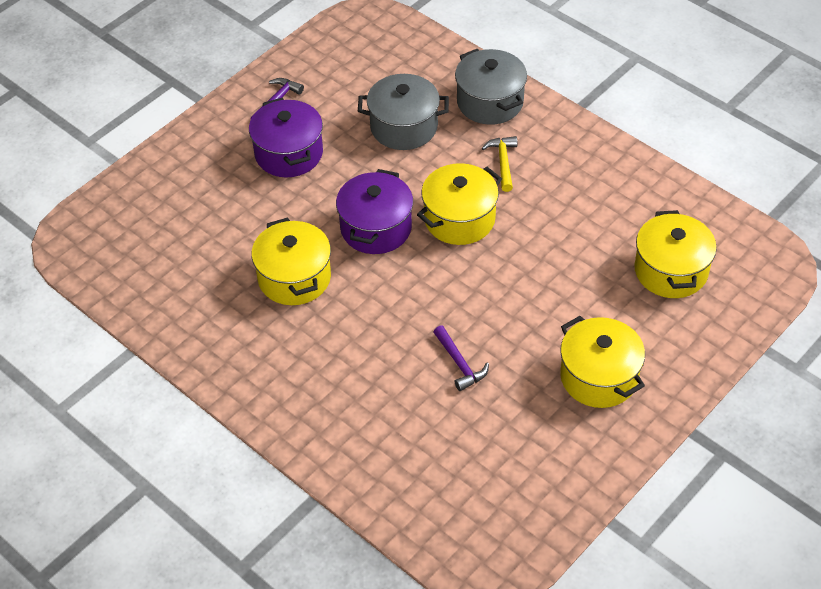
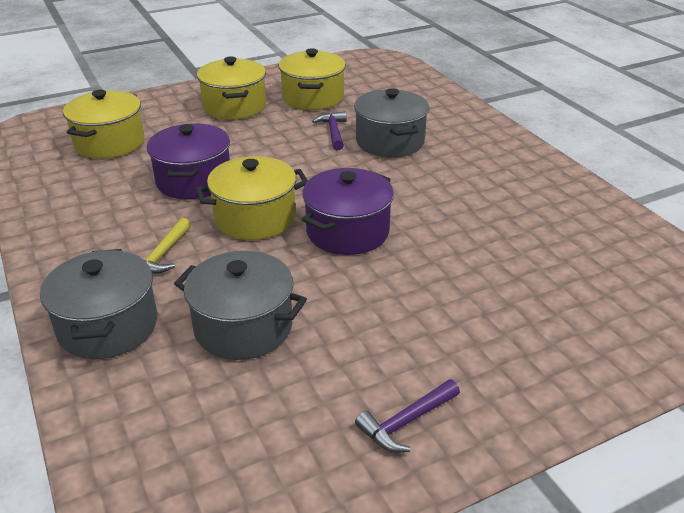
camera: 160 degrees left, 15 degrees down
purple pot [249,98,323,177] -> purple pot moved to [147,123,230,199]
yellow pot [251,218,331,305] -> yellow pot moved to [279,48,346,110]
none -> grey pot [354,88,429,157]

